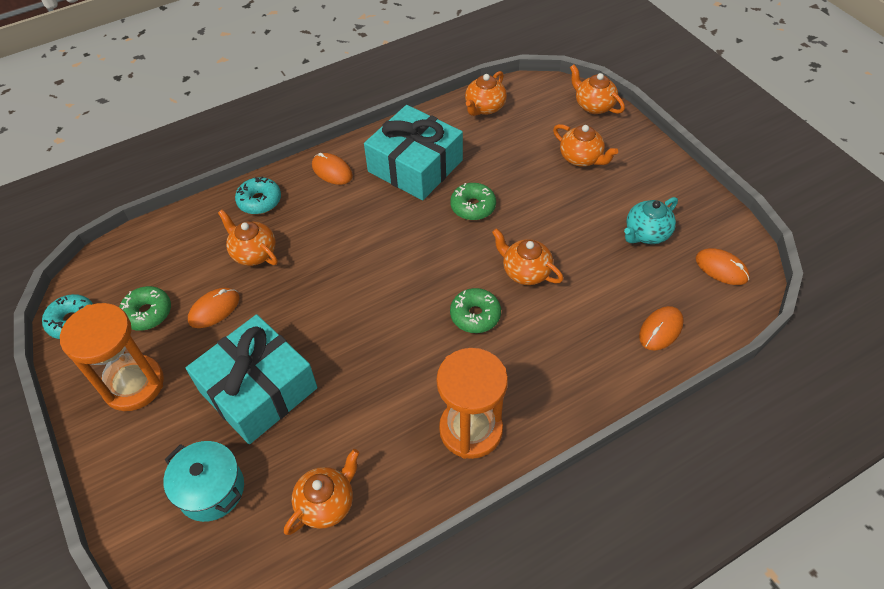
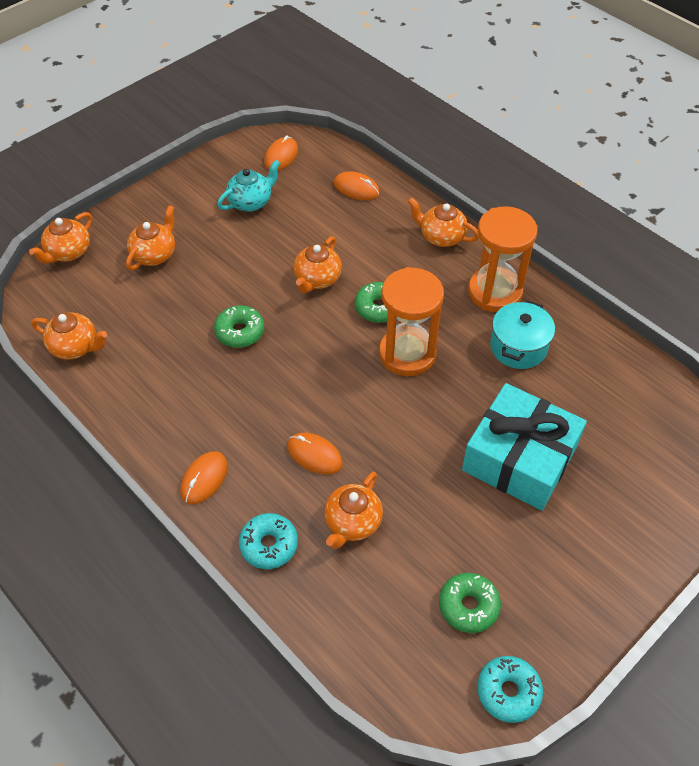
camera: 105 degrees left, 0 degrees up
orange hourglass [60,303,164,411] -> orange hourglass moved to [379,267,444,376]
turquoise pot [163,441,244,522] -> turquoise pot moved to [490,300,555,369]
orange mouse [188,288,239,328] -> orange mouse moved to [287,433,343,475]
orange teapot [284,449,359,535] -> orange teapot moved to [408,197,479,247]
turquoise gift [364,105,463,200] -> none
turquoise teapot [624,197,678,244] -> turquoise teapot turned 75 degrees counterclockwise [217,160,280,212]

